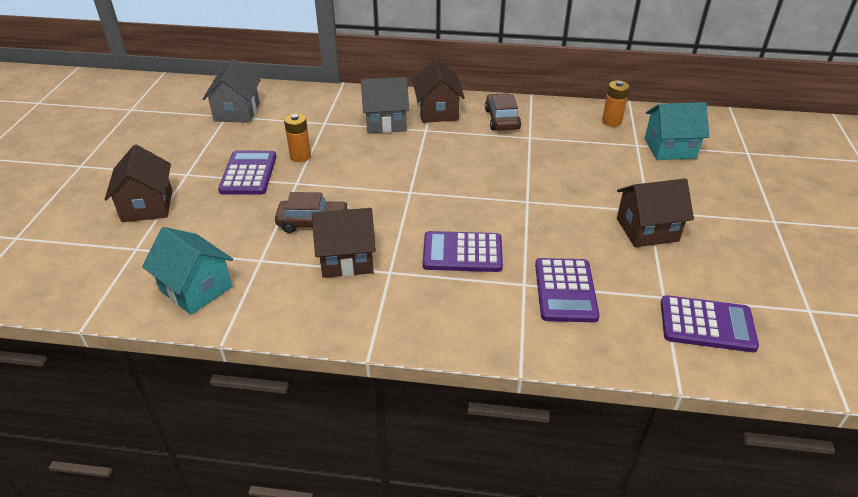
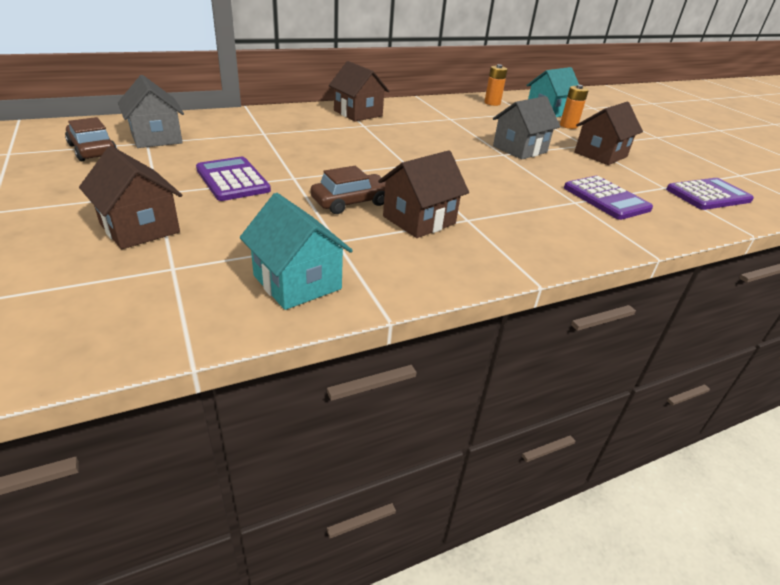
camera: 35 degrees left, 5 degrees down
turquoise house [142,227,233,315] -> turquoise house turned 45 degrees clockwise [240,193,353,310]
orange battery [284,113,311,162] -> orange battery moved to [560,85,589,129]
grey house [361,77,409,133] -> grey house moved to [493,96,560,160]
purple calculator [423,231,503,272] -> none
brown car [485,93,521,130] -> brown car moved to [65,117,117,161]

